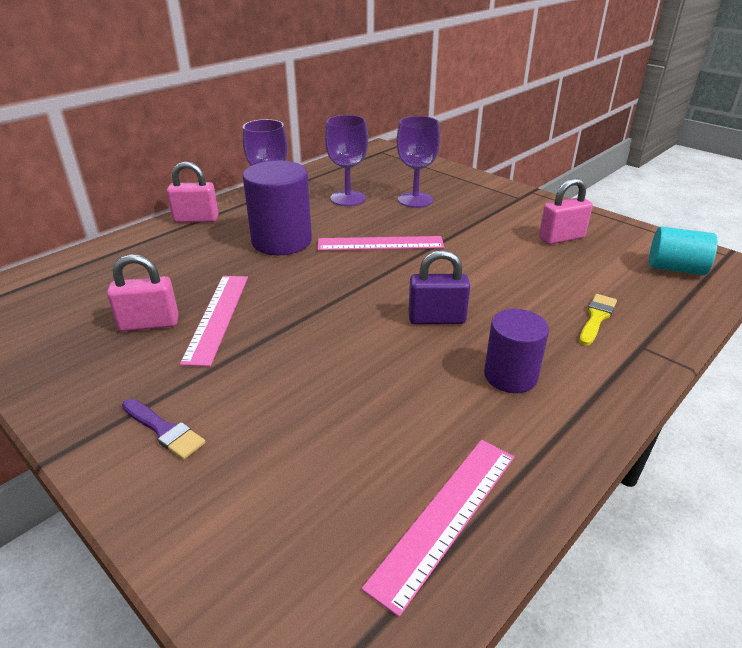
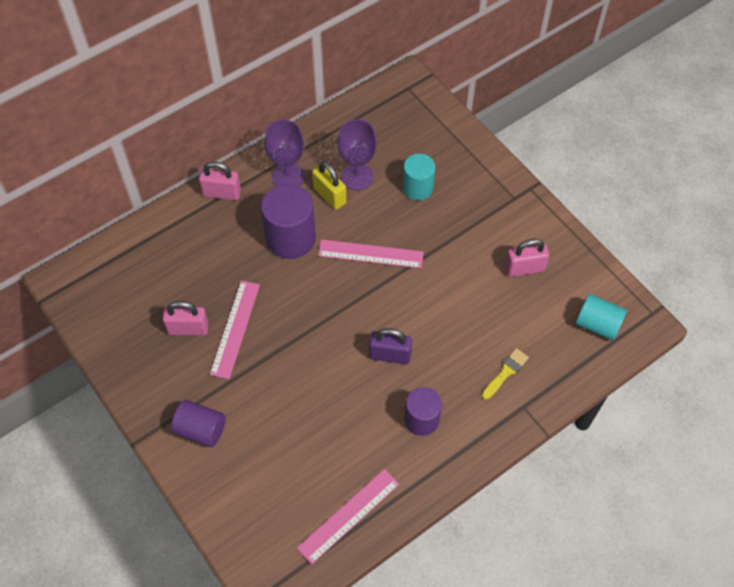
camera: 10 degrees right, 25 degrees up
purple brush [122,399,205,460] -> purple cylinder [171,400,226,447]
purple goblet [397,116,440,208] -> turquoise cylinder [403,154,436,200]
none -> yellow padlock [312,161,346,210]

